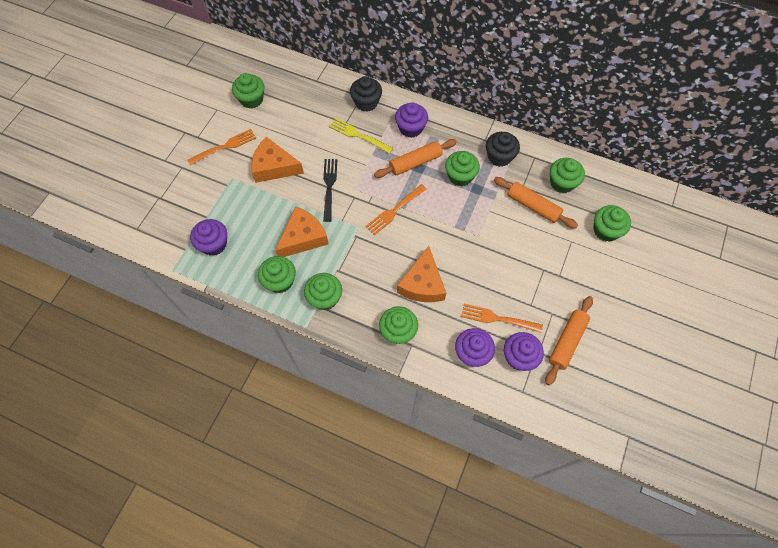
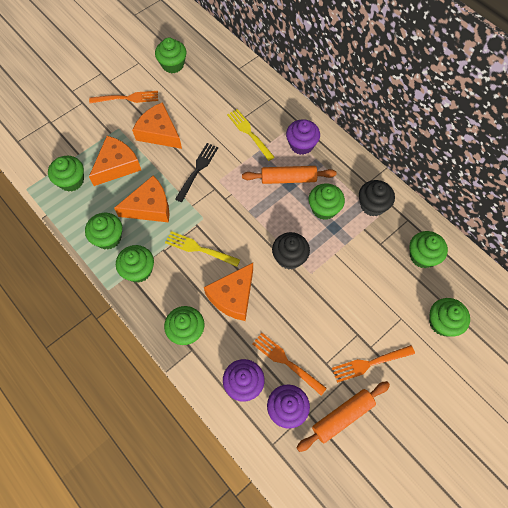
camera: 25 degrees right, 0 degrees up
purple cupcake [190,219,227,256] -> green cupcake [48,156,84,191]
black cupcake [350,76,382,112] -> black cupcake moved to [272,232,310,270]
orange fork [366,184,427,235] -> orange fork moved to [332,345,415,383]
orange rolling pin [494,177,578,229] -> none
none -> orange cheese [89,136,141,186]
none -> yellow fork [165,231,240,267]

